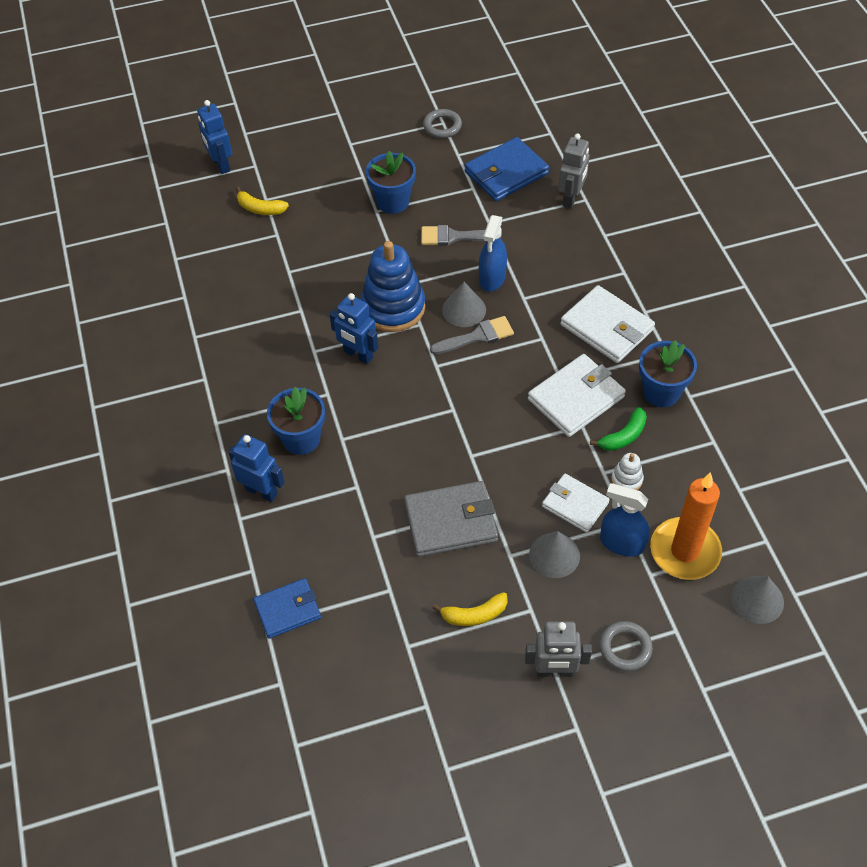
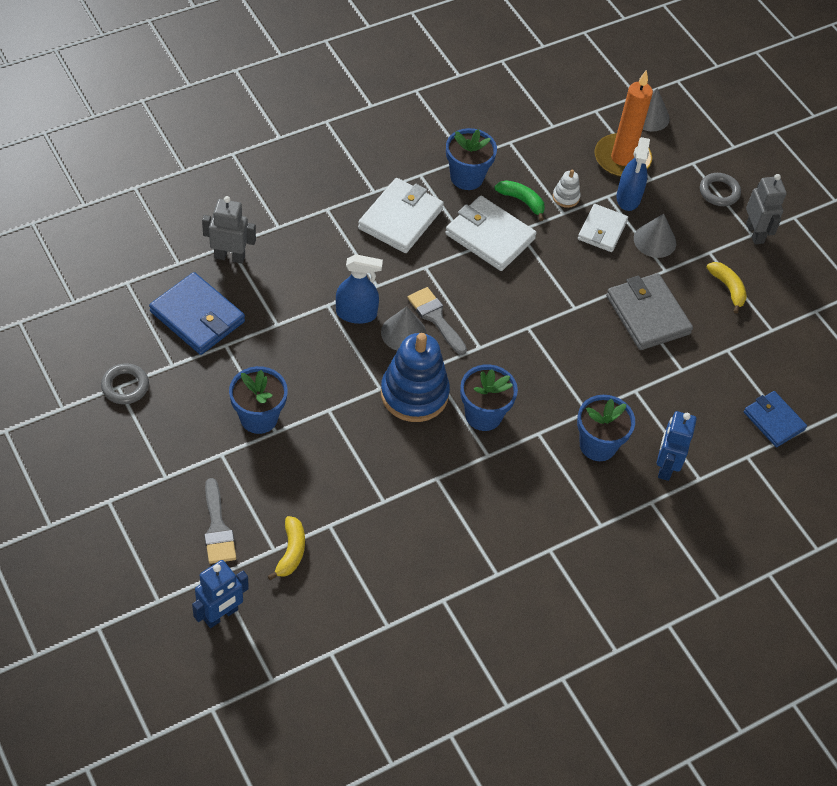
camera: 110 degrees left, 0 degrees up
blue robot [329,293,379,364] -> blue flower pot [460,364,518,431]
grey brush [421,225,501,246] -> grey brush moved to [204,478,236,564]

